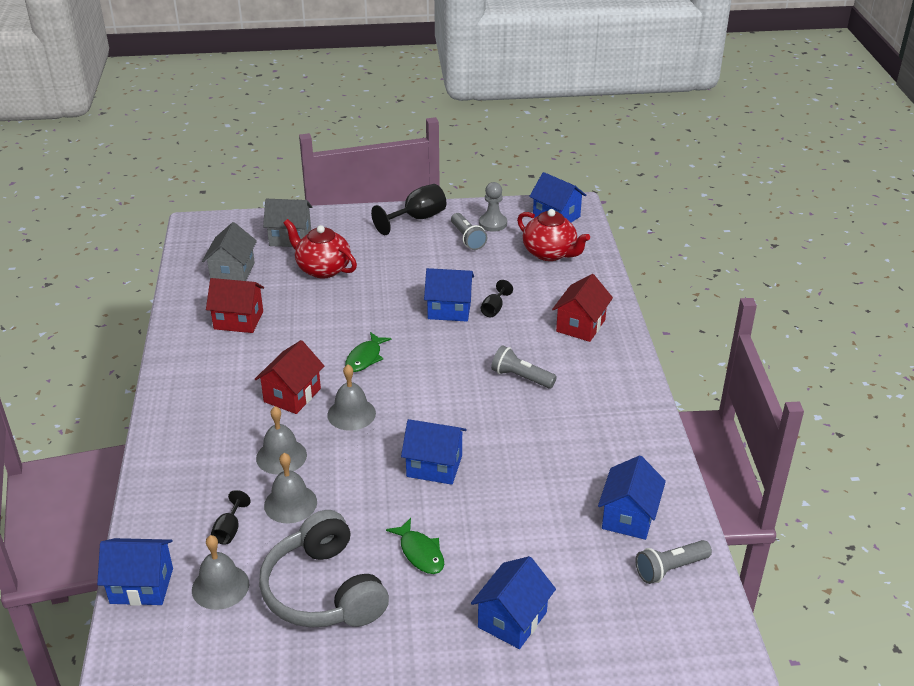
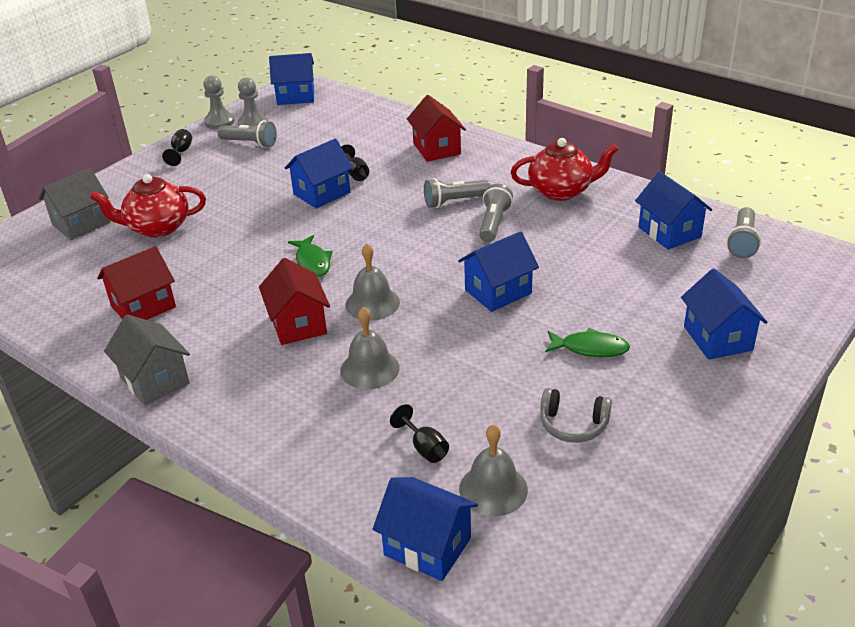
camera: 45 degrees left, 0 degrees up
blue house [97,538,173,606] -> blue house turned 75 degrees clockwise [372,477,478,581]
grey house [202,222,257,281] -> grey house moved to [104,314,190,406]
grey headphones [259,510,389,628] -> grey headphones [540,388,612,443], size x0.50
grey bell [264,453,317,523] -> none
black goblet [371,184,446,235] -> black goblet [162,129,192,166], size x0.54
red teapot [517,209,590,261] -> red teapot moved to [511,138,619,201]
none -> grey pawn [203,75,235,129]
none -> grey flashlight [479,184,513,242]

